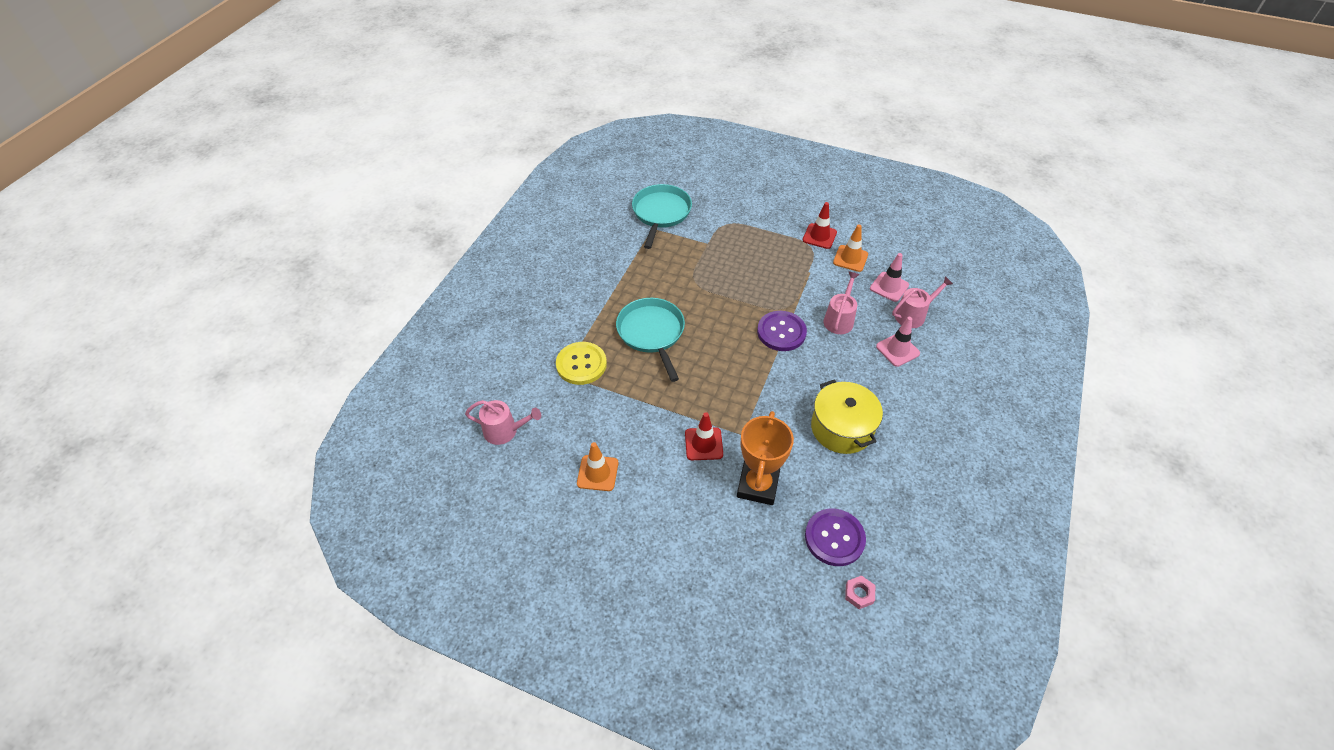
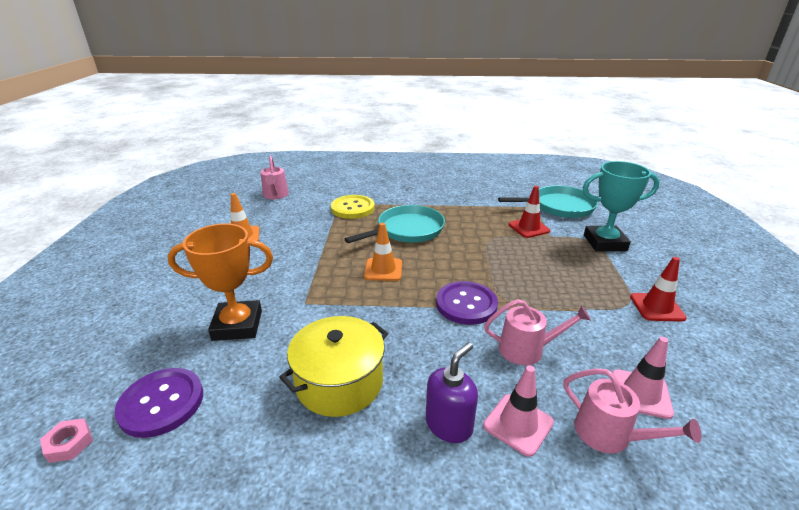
camera: 70 degrees right, 20 degrees down
red traffic cone [685,412,723,460] -> red traffic cone moved to [509,186,550,238]
orange traffic cone [833,224,868,272] -> orange traffic cone moved to [364,223,402,281]
none -> purple soap dispenser [426,342,478,443]
none -> turquoise trophy [583,161,660,252]

